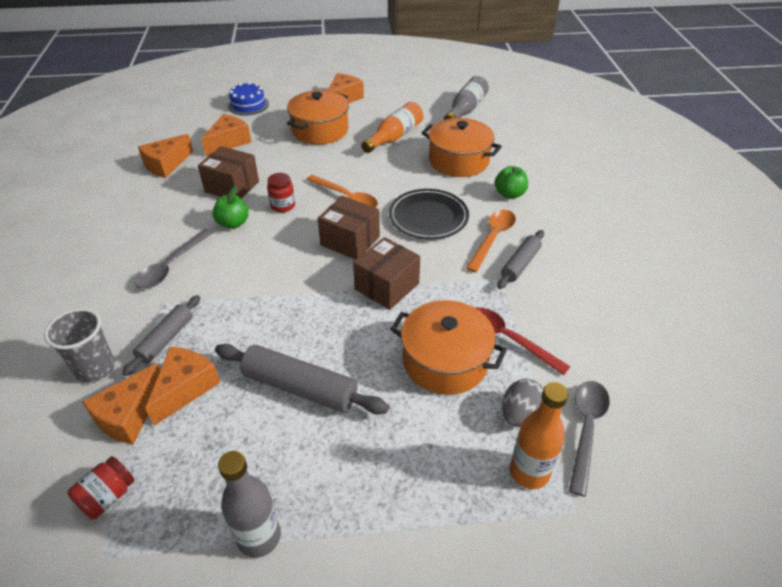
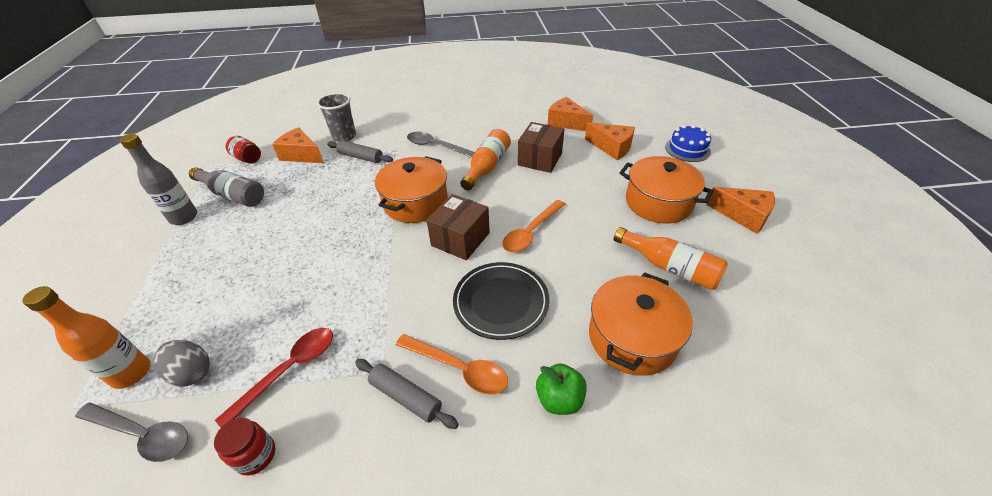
camera: 90 degrees right, 0 degrees up
orange cheese [145,347,220,426] -> none
green apple [212,186,249,229] -> orange bottle [460,129,511,190]
grey rolling pin [215,344,389,415] -> none
red jar [267,173,295,213] -> red jar moved to [214,418,275,475]
brown box [353,237,420,310] -> none
orange pot [390,300,507,395] -> orange pot moved to [375,156,448,223]
grey bottle [444,76,489,120] -> grey bottle moved to [189,167,264,207]

